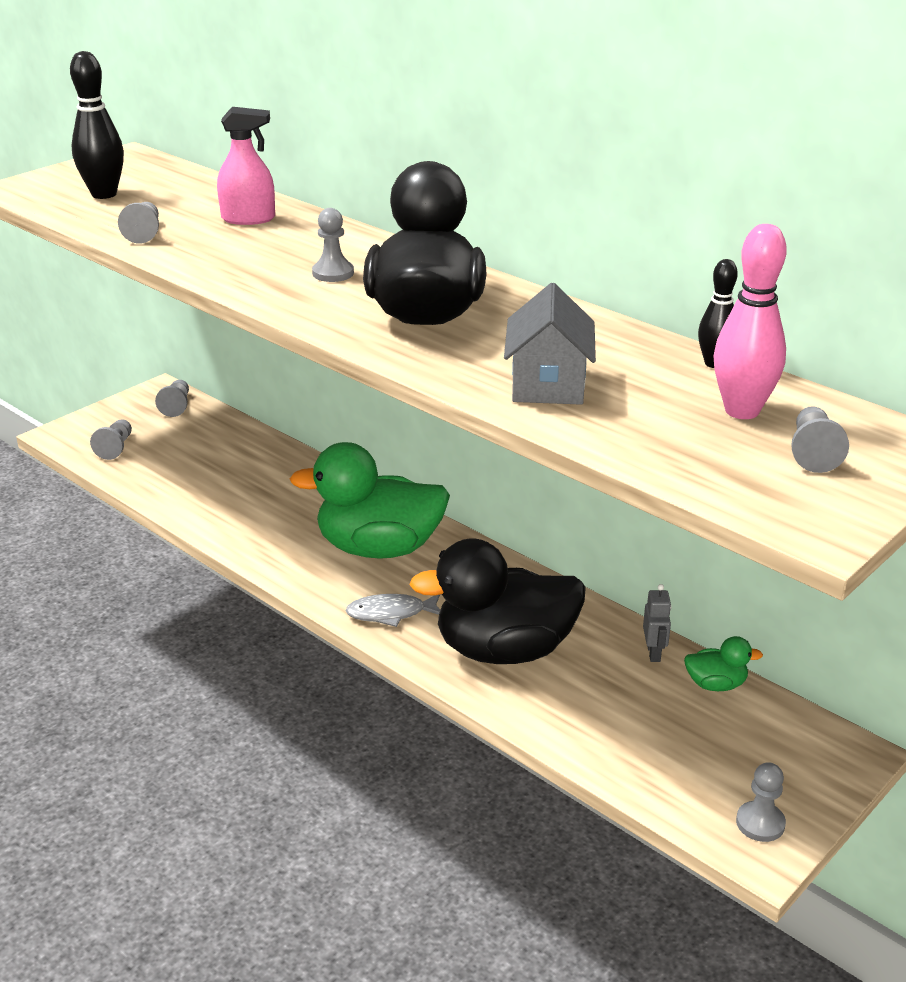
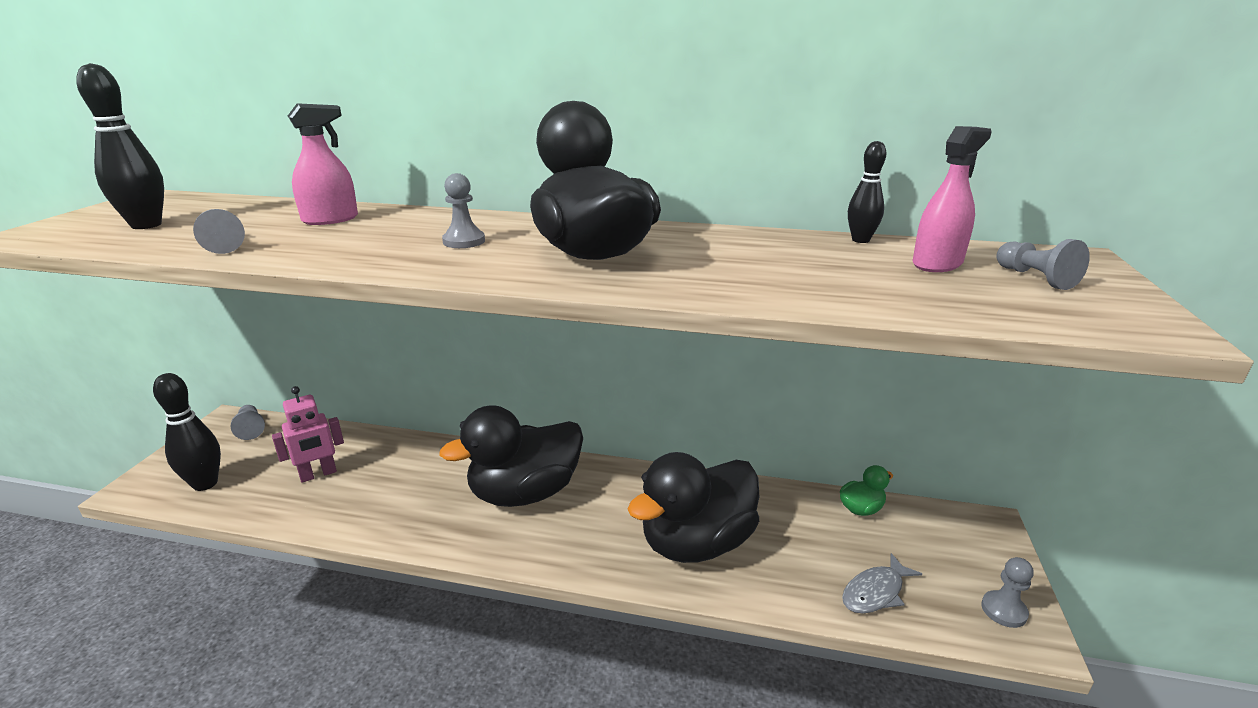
camera: 30 degrees left, 5 degrees down
grey pawn [90,420,132,460] -> black bowling pin [153,373,221,491]
green duck [290,442,450,559] -> black duck [439,405,583,507]
grey fish [345,594,440,627] -> grey fish moved to [842,553,922,614]
grey house [504,283,596,405] -> none
grey robot [643,584,672,662] -> none
pink bowling pin [714,224,787,419] -> pink spray bottle [912,126,992,272]
none -> pink robot [272,386,344,483]

